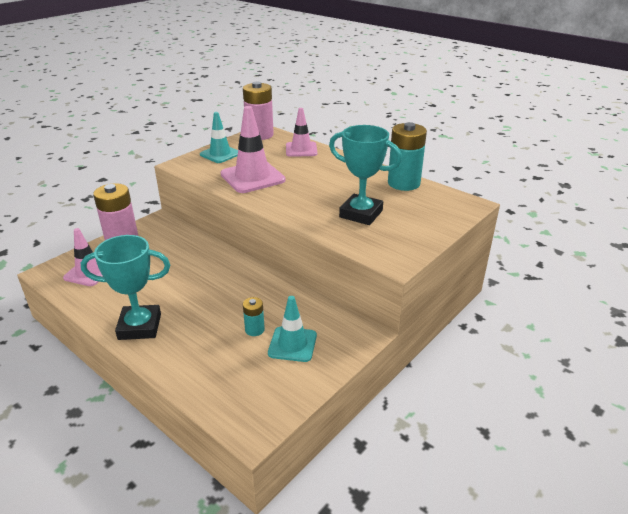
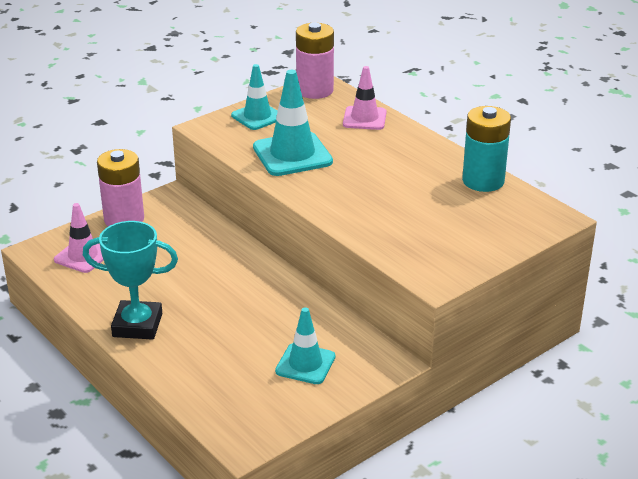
camera: 10 degrees right, 0 degrees up
pink traffic cone [220,106,286,193] -> turquoise traffic cone [253,70,333,176]
turquoise battery [243,297,265,336] -> none
turquoise trophy [329,125,402,225] -> none

